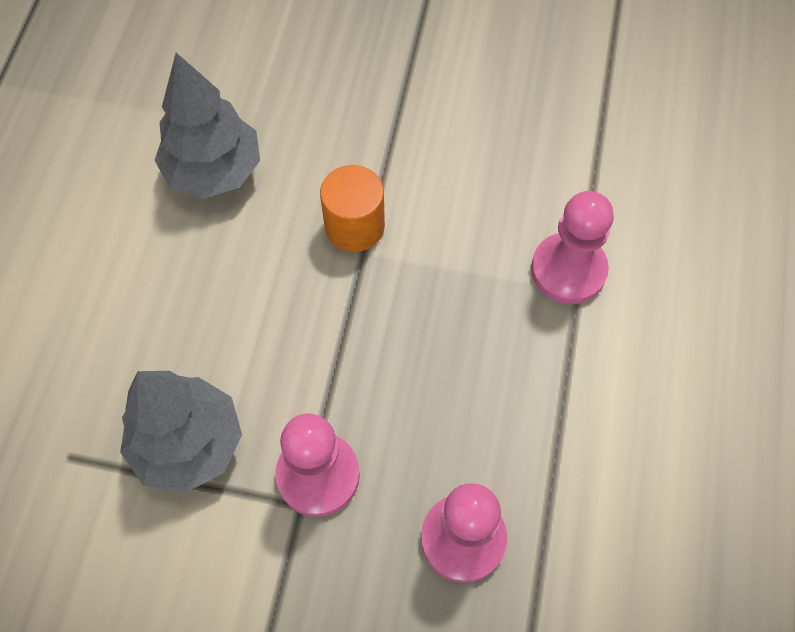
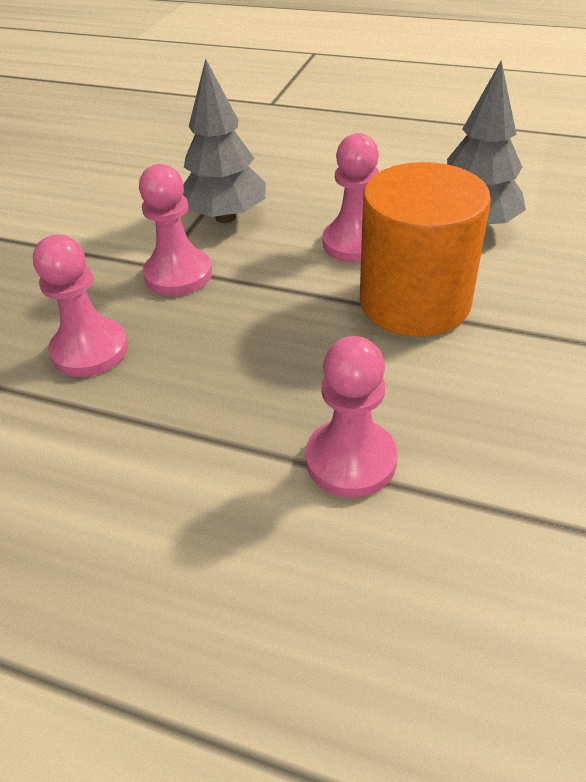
camera: 100 degrees right, 20 degrees down
orange cylinder [320,165,385,252] -> orange cylinder [360,162,491,337], size x1.87
none -> pink pawn [322,133,379,263]

